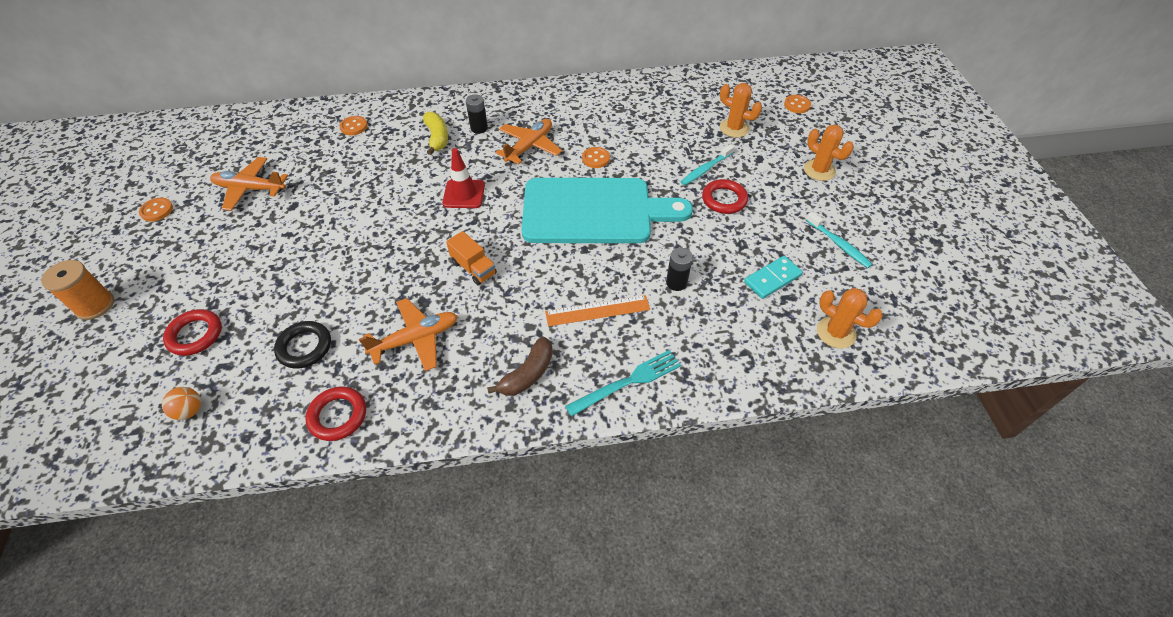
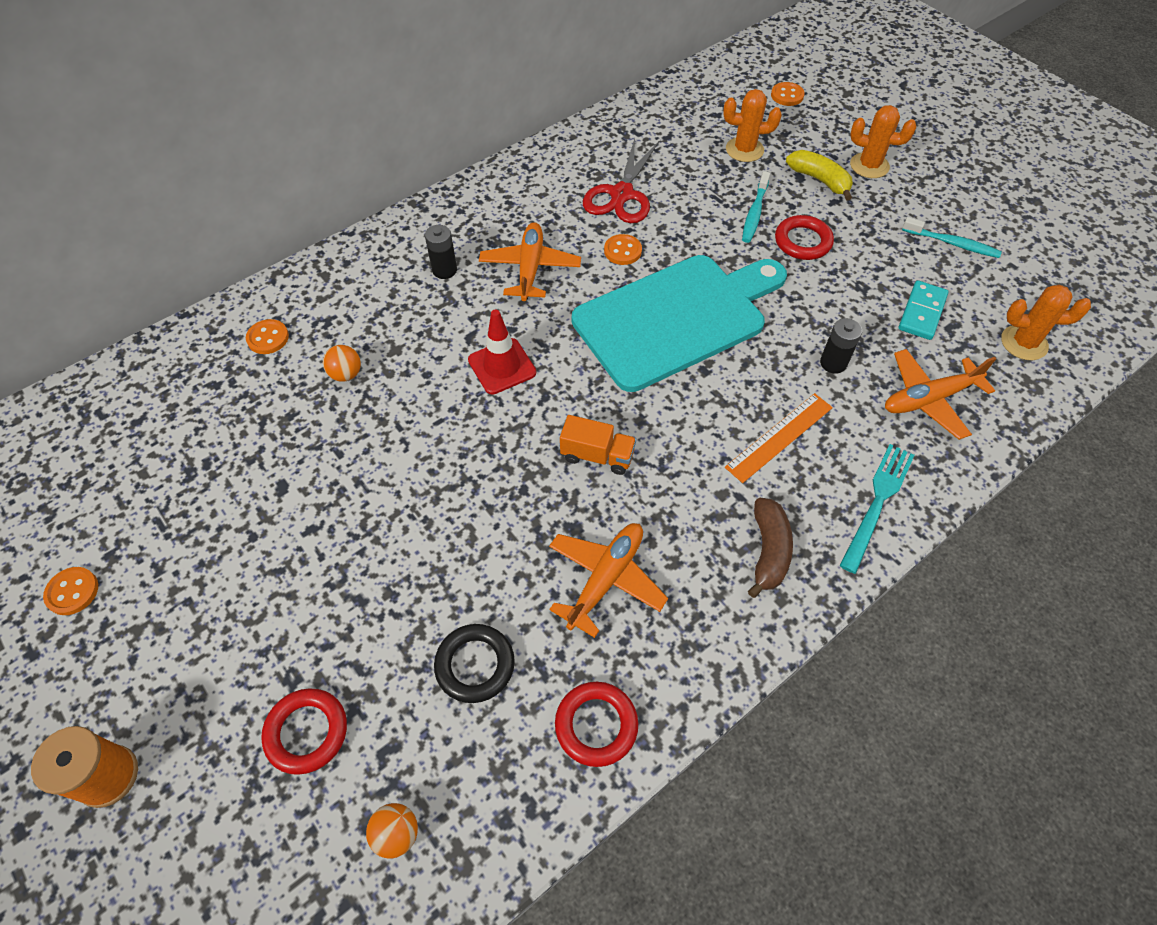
camera: 30 degrees left, 5 degrees up
orange plane [210,157,288,211] -> orange plane moved to [885,349,996,440]
yellow banana [423,112,448,155] -> yellow banana moved to [786,150,853,201]
none -> orange ball [323,345,361,382]
none -> red scissors [583,138,659,223]

